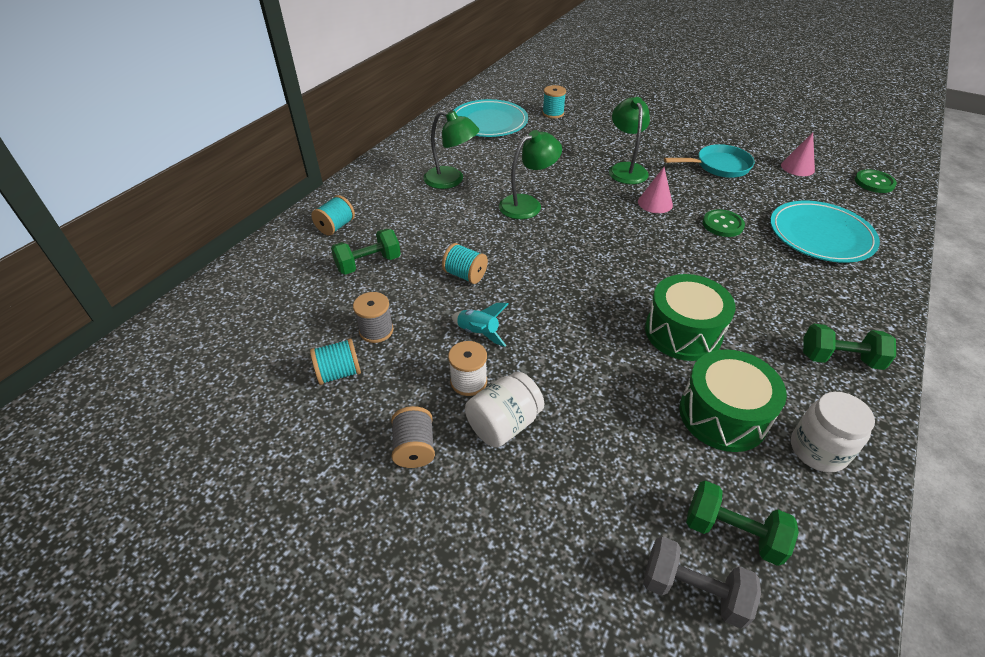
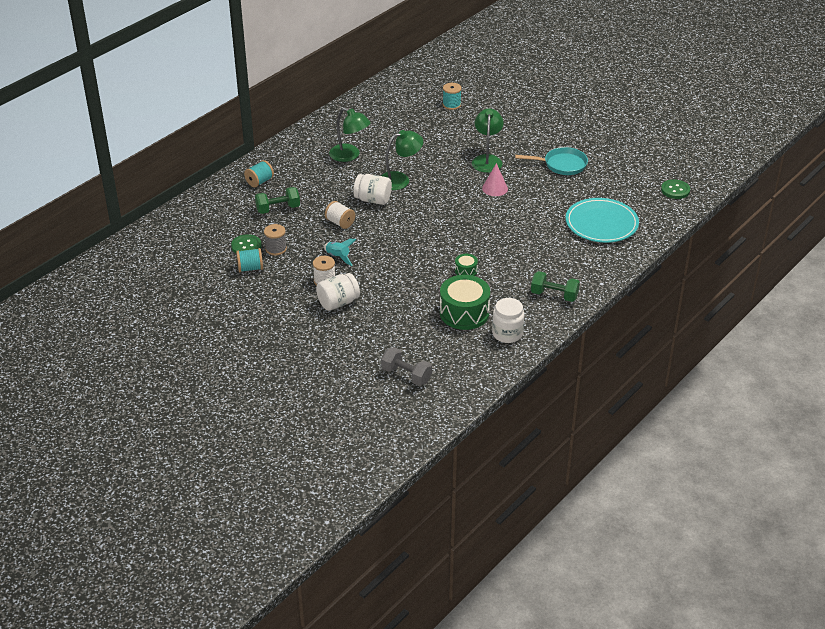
camera: 10 degrees right, 5 degrees down
grey spool [391,406,435,468] -> none
turquoise spool [442,243,488,284] -> white spool [325,201,355,229]
turquoise plate [453,99,528,137] -> none
green drum [645,274,736,361] -> green drum [455,254,478,276], size x0.47
green dumbbell [686,480,799,566] -> none
green button [703,209,745,237] -> green button moved to [231,234,262,253]
pink cone [781,132,815,176] -> none
none -> white jar [353,174,392,205]

